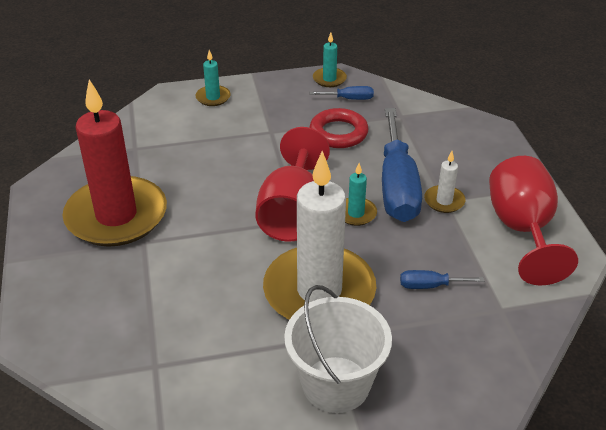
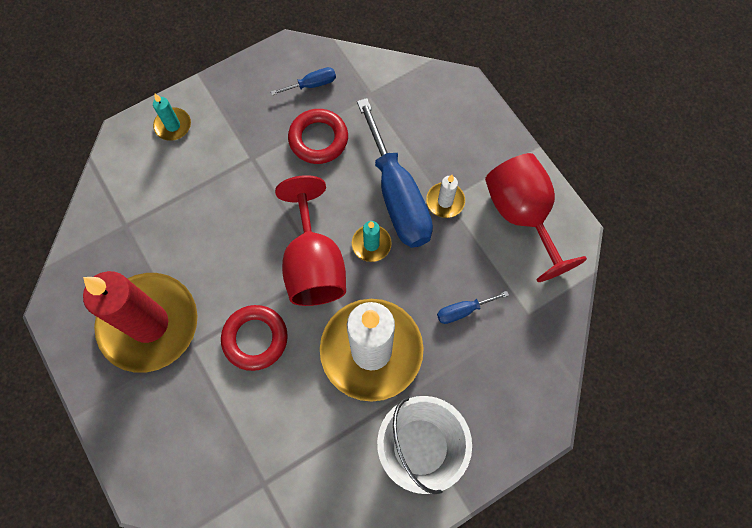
camera: 20 degrees left, 30 degrees up
turquoise candle [313,32,347,87] -> none
none -> red ring [221,305,288,371]

